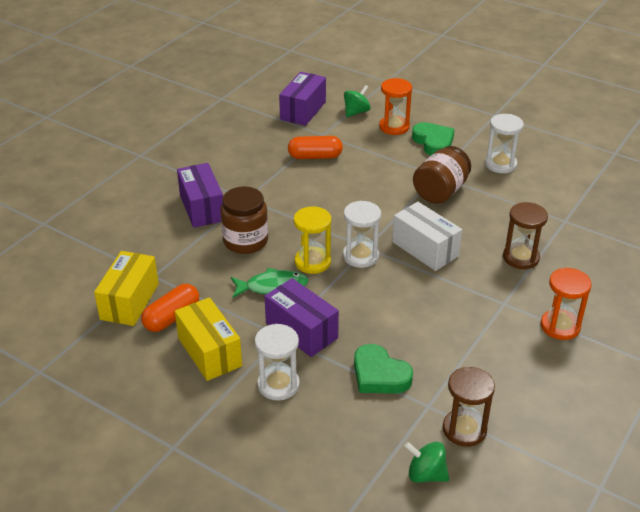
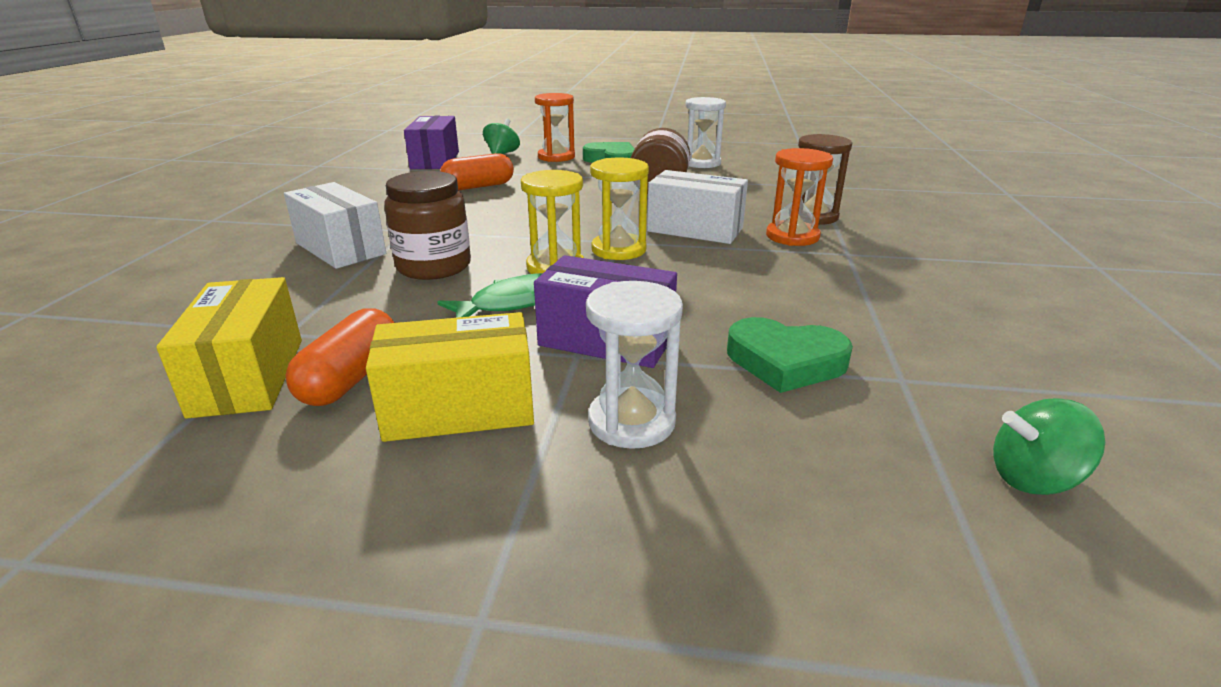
camera: 25 degrees left, 10 degrees down
yellow box [175,297,242,381] -> yellow box turned 45 degrees counterclockwise [366,312,534,442]
purple box [177,163,223,228] -> white box [284,182,386,269]
white hourglass [343,201,381,268] -> yellow hourglass [590,158,649,260]
brown hourglass [443,367,495,447] -> none
orange hourglass [541,268,592,340] -> orange hourglass moved to [766,148,833,246]

